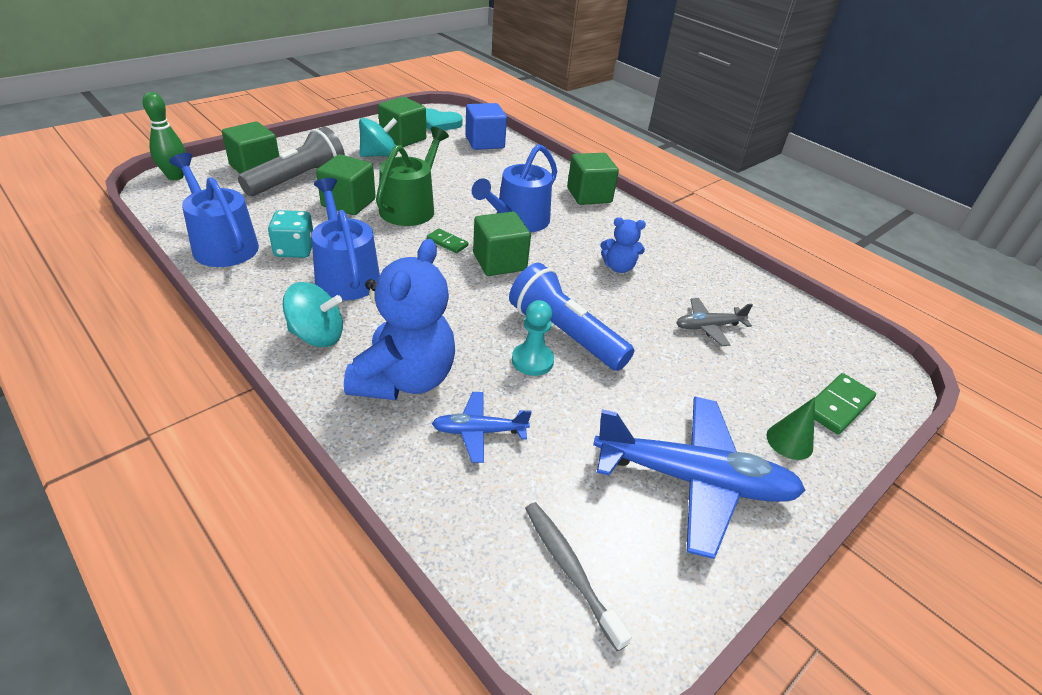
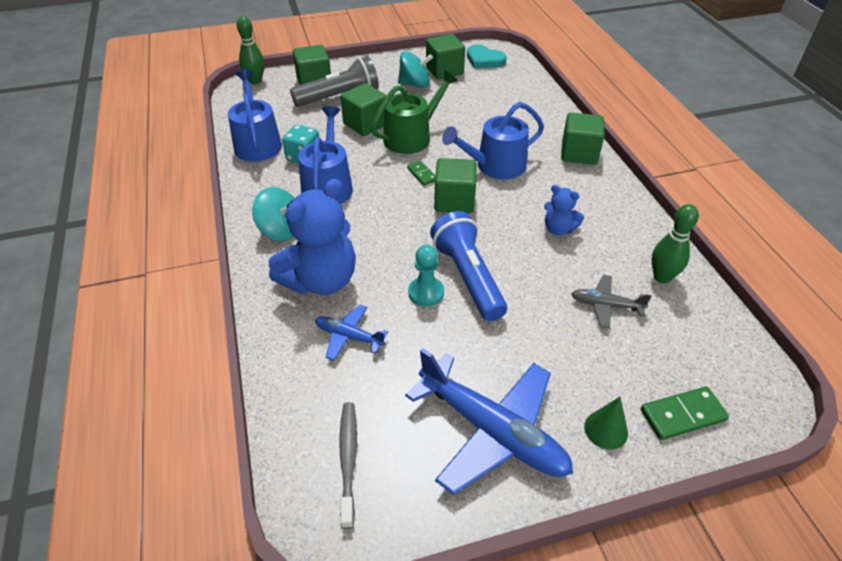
camera: 30 degrees right, 5 degrees up
blue cube [465,103,507,150] -> none
none -> green bowling pin [651,204,699,283]

